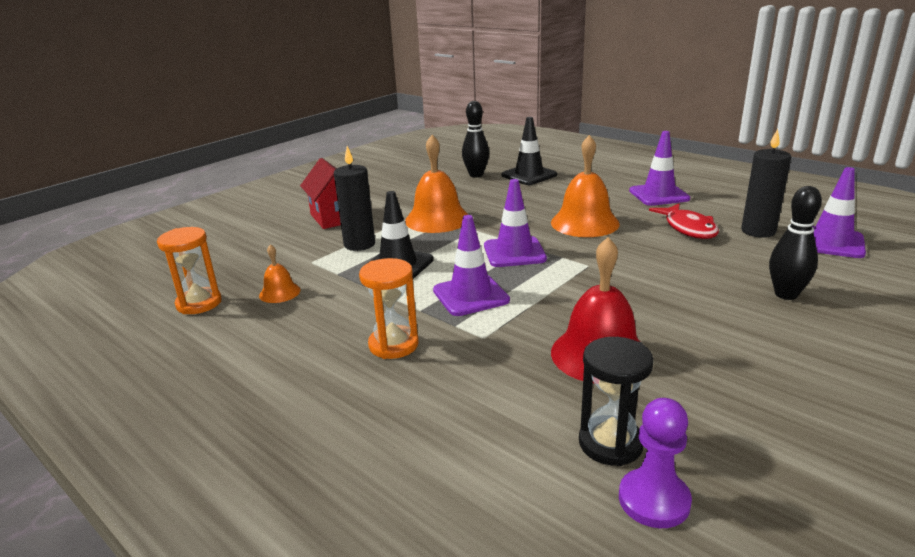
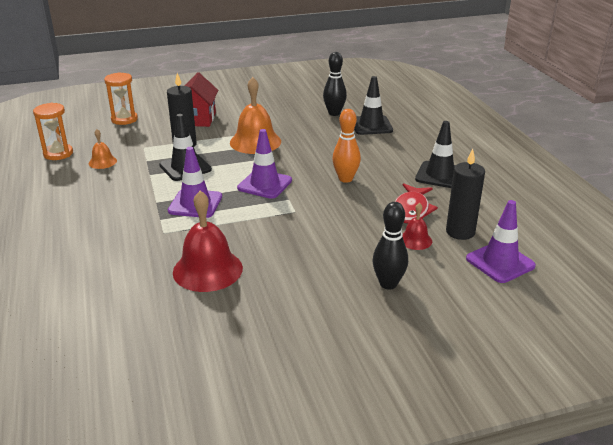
camera: 30 degrees right, 5 degrees up
orange hourglass [359,258,419,359] -> orange hourglass moved to [104,72,138,125]
orange bell [551,135,620,237] -> orange bowling pin [332,109,361,183]
black hourglass [579,337,654,466] -> none
purple pawn [619,398,692,528] -> none
purple traffic cone [629,131,690,206] -> black traffic cone [415,121,456,188]
none -> red bell [402,203,432,250]

